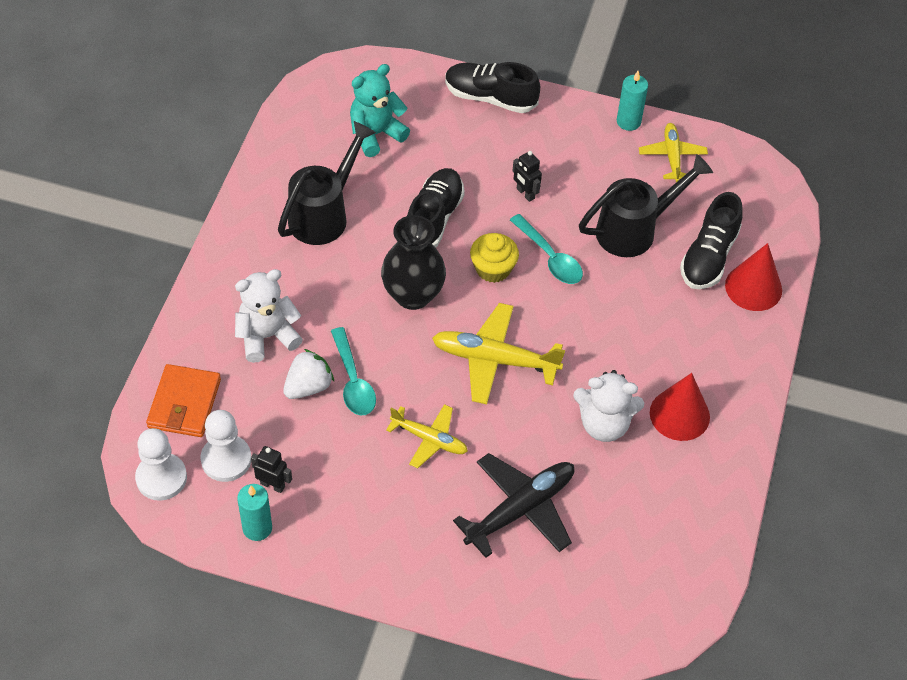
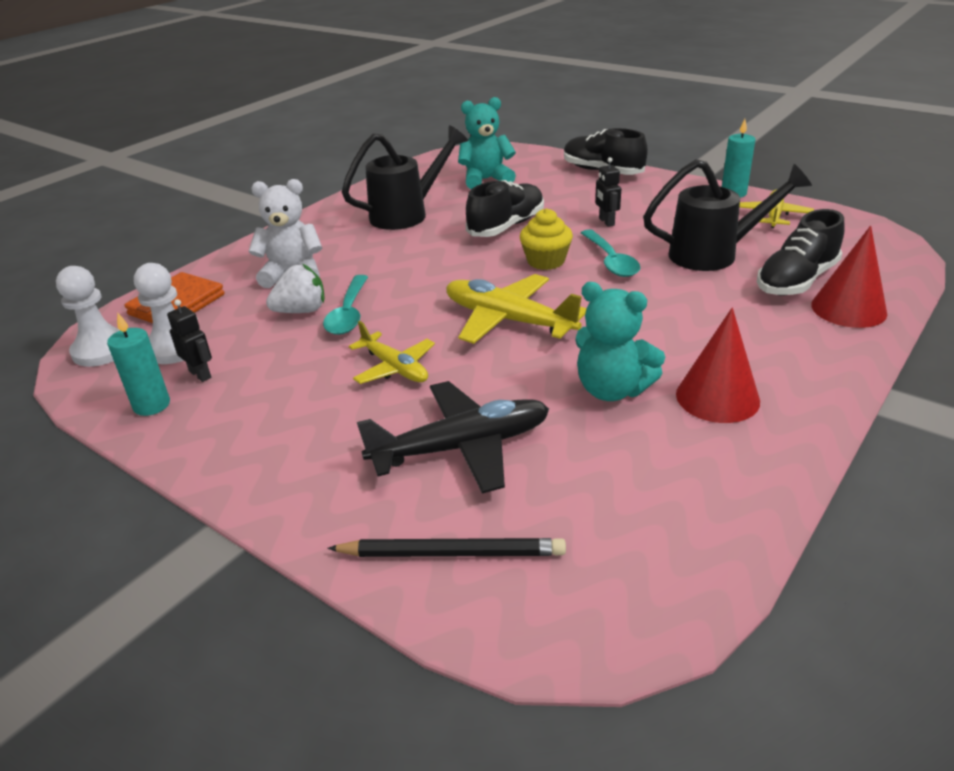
camera: 25 degrees right, 20 degrees down
black vase [381,215,446,310] -> none
white teddy bear [573,370,644,442] -> turquoise teddy bear [575,282,665,401]
none -> black pencil [327,538,566,557]

